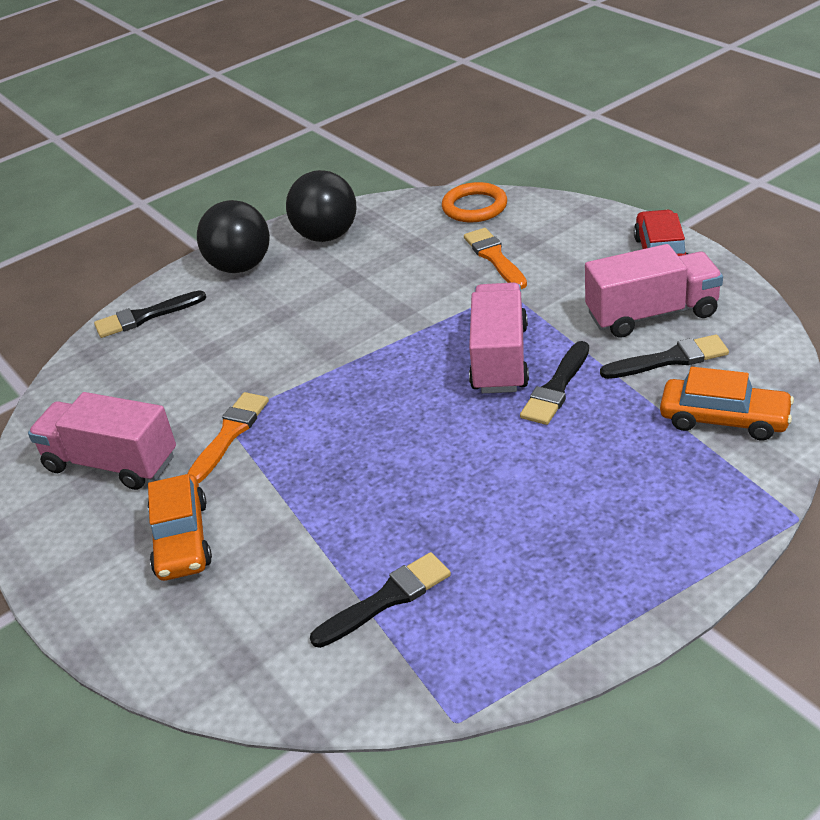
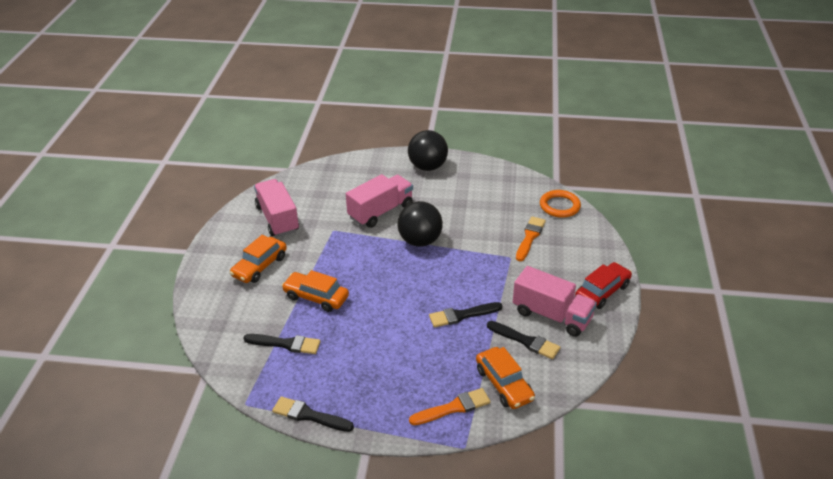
camera: 40 degrees right, 0 degrees up
black brush [94,290,206,338] -> black brush moved to [272,396,354,432]
orange brush [187,392,269,483] -> orange brush moved to [409,388,490,425]
black ball [286,170,356,242] -> black ball moved to [398,201,443,247]
pink truck [469,282,529,393] -> pink truck moved to [346,174,413,228]
none -> orange car [282,270,349,312]

